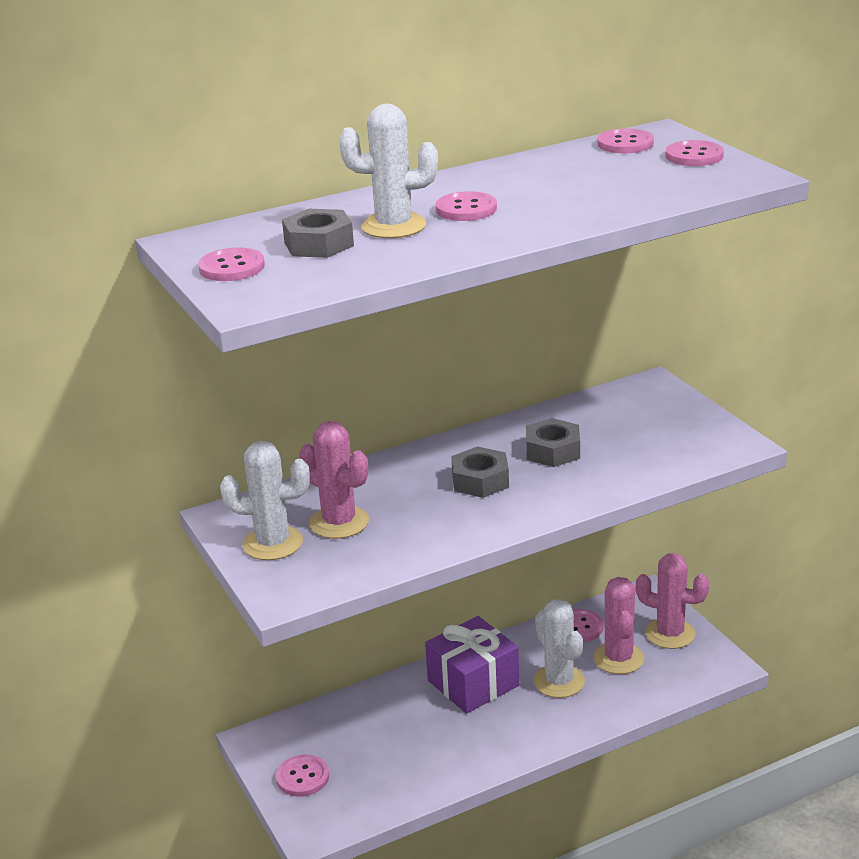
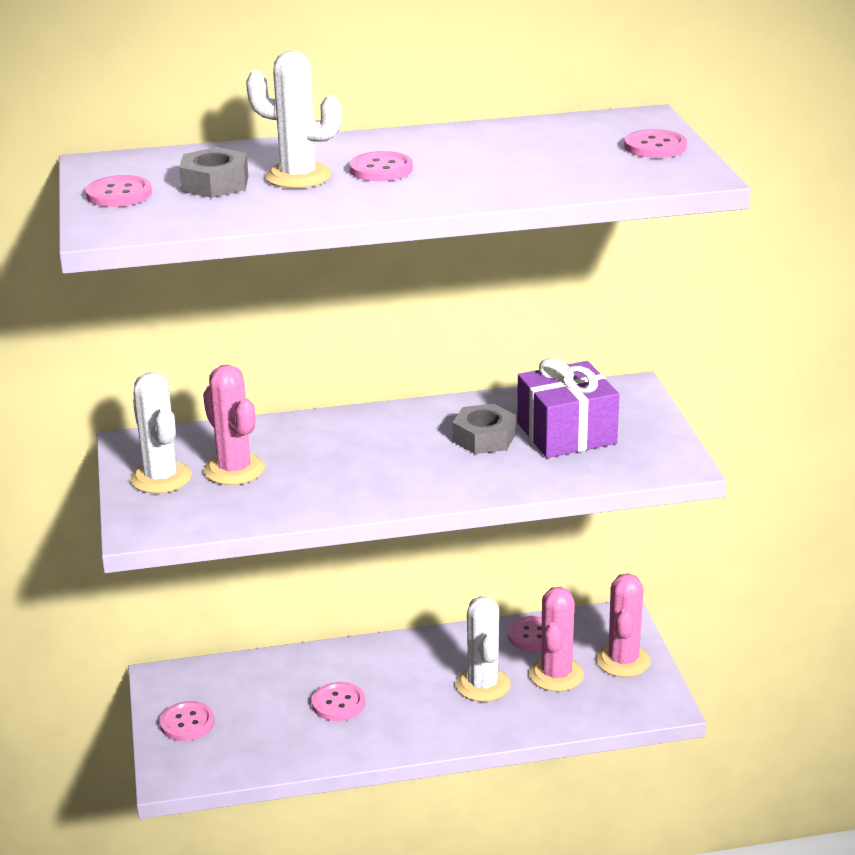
camera: 15 degrees right, 0 degrees up
white cactus [220,441,310,560] -> white cactus turned 45 degrees clockwise [130,372,192,494]
purple gift [425,616,519,714] -> purple gift moved to [517,358,619,458]
grey nut [451,446,509,498] -> none
pink button [598,129,654,153] -> pink button moved to [312,682,365,721]
pink cactus [636,553,709,649] -> pink cactus turned 60 degrees clockwise [596,573,651,677]

